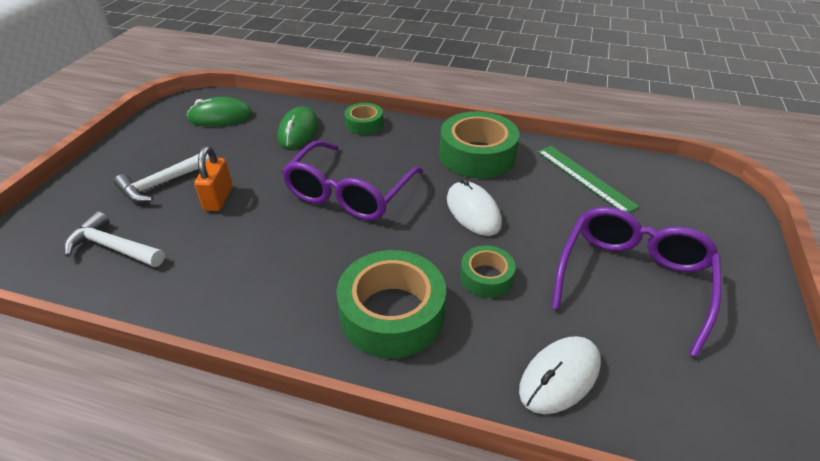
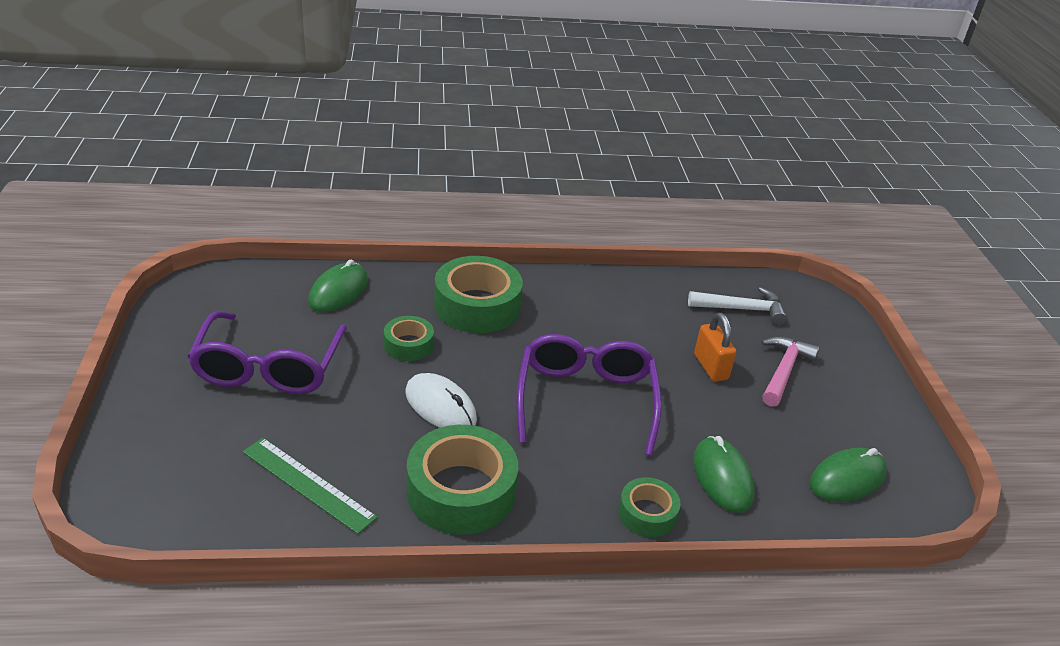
camera: 155 degrees right, 5 degrees down
white hammer [114,153,209,203] -> pink hammer [762,336,820,407]
white mouse [519,336,601,414] -> green mouse [308,260,368,312]

